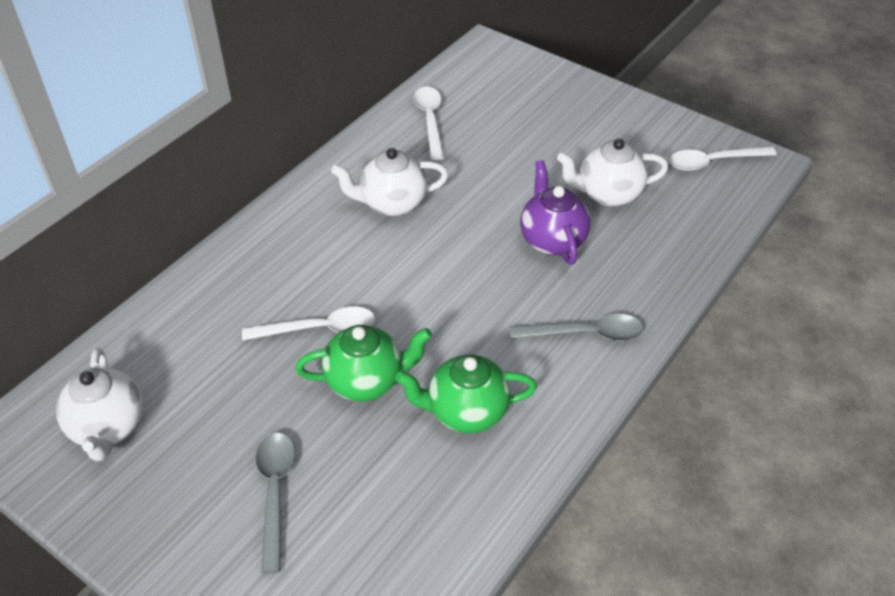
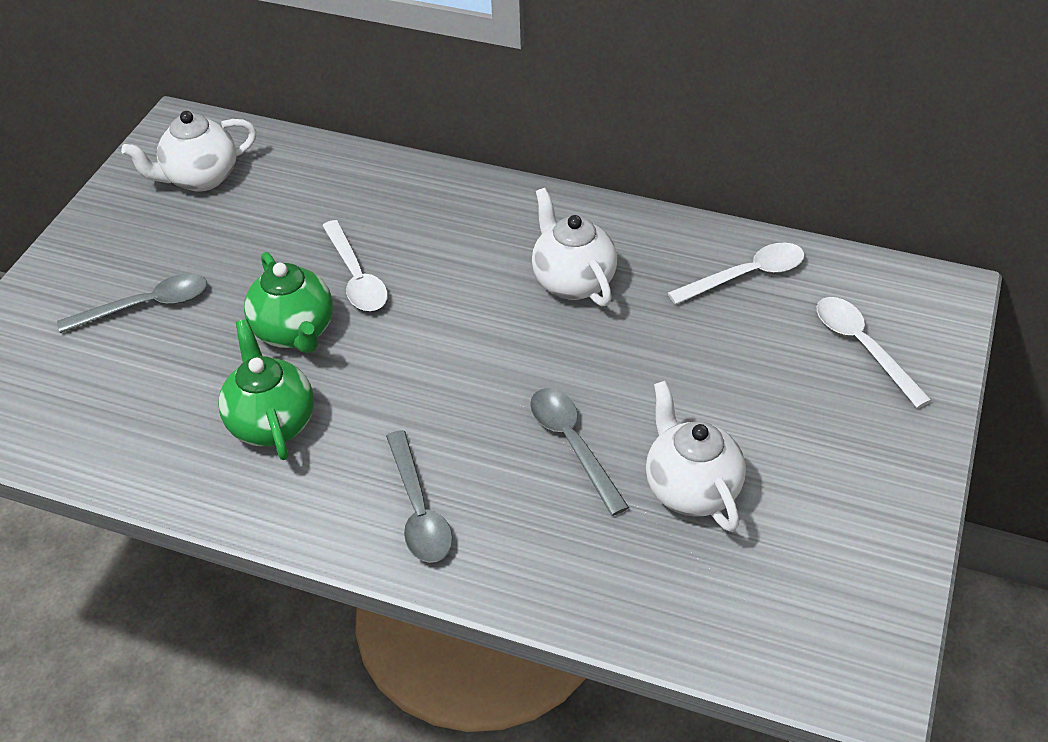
camera: 75 degrees right, 0 degrees up
purple teapot [520,160,591,264] -> grey spoon [530,388,629,516]
white spoon [669,146,777,171] -> white spoon moved to [816,297,931,408]

